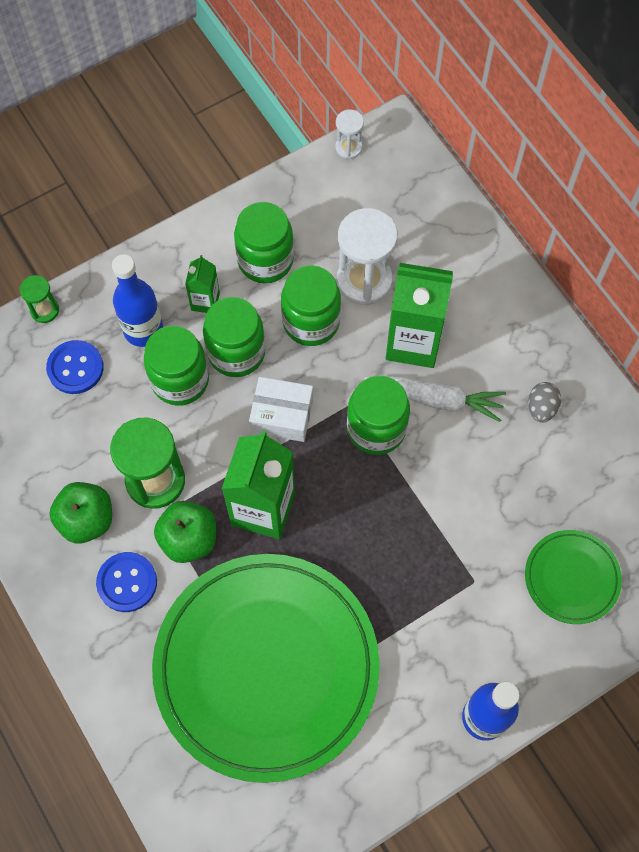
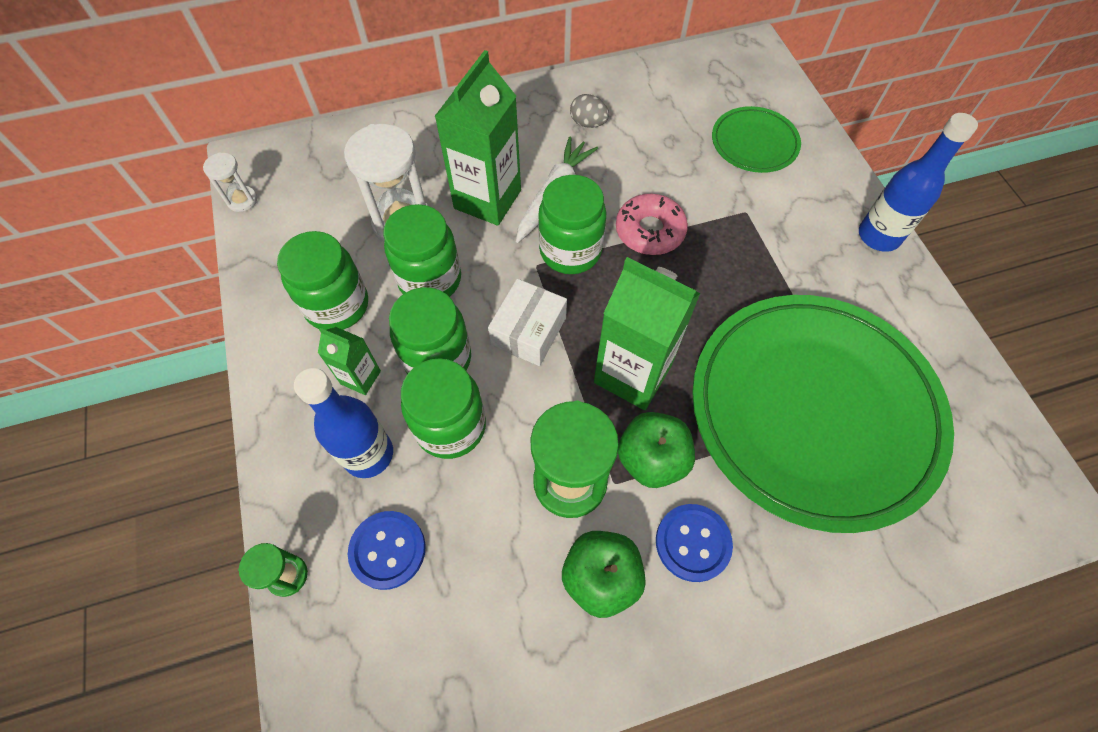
camera: 75 degrees left, 5 degrees down
none -> pink donut [616,194,688,255]

